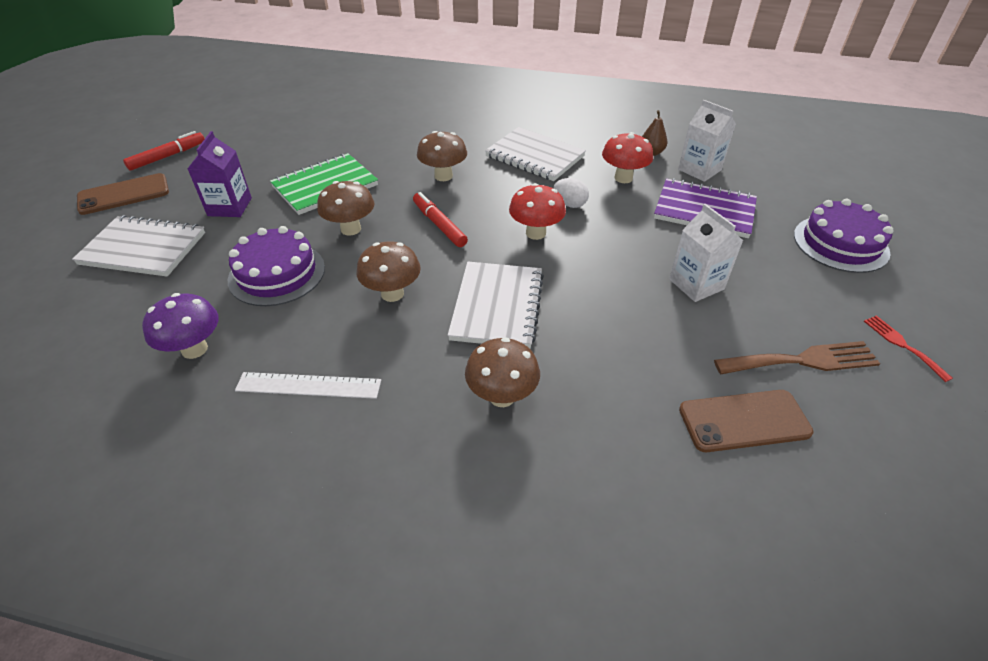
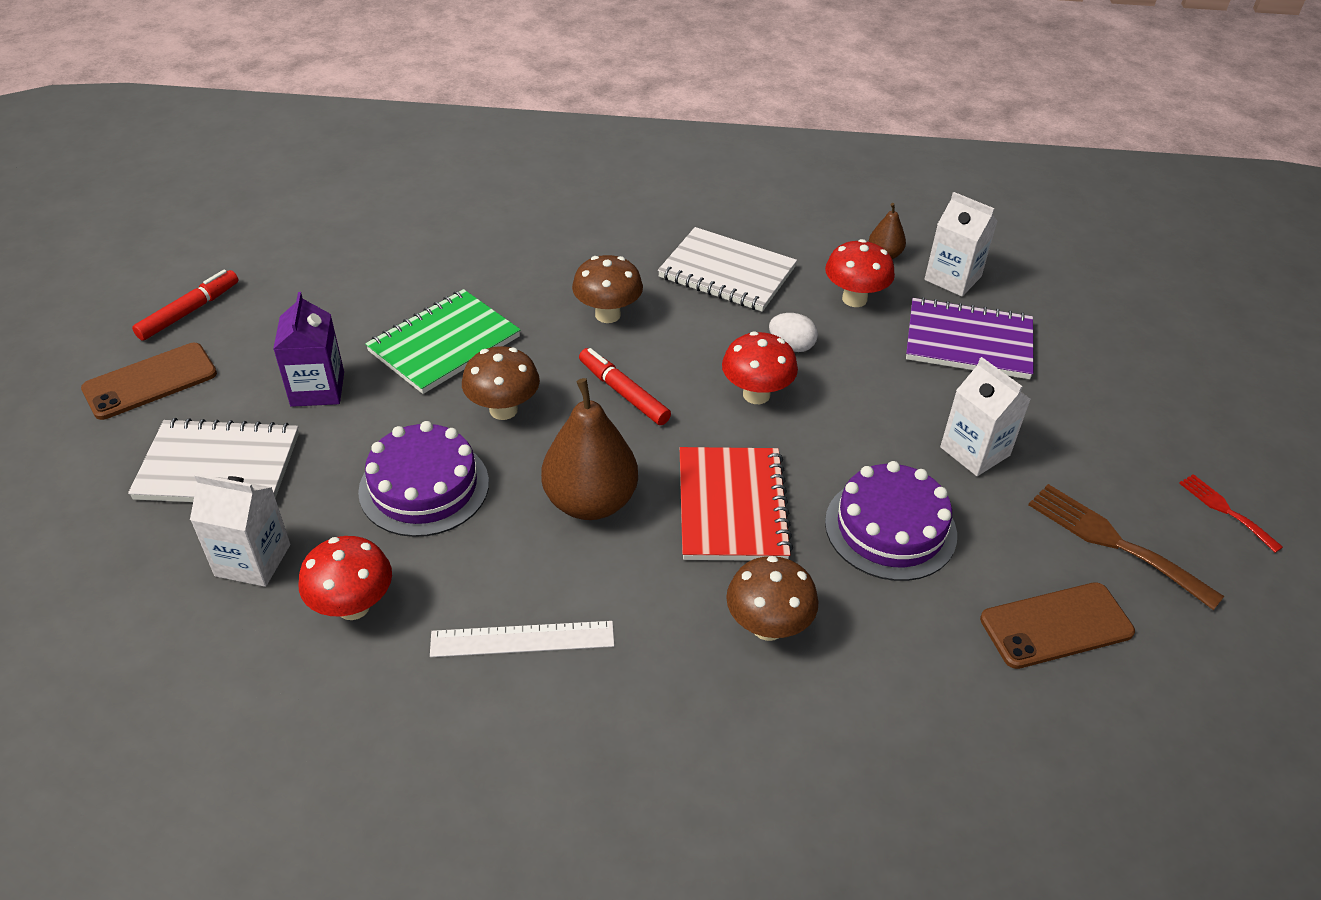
camera: 10 degrees left, 0 degrees up
purple mushroom [142,293,218,359] -> red mushroom [299,536,392,620]
brown mushroom [356,241,421,302] -> brown pear [541,378,638,520]
white notebook [448,262,544,349] -> red notebook [680,447,793,561]
brown fork [714,341,880,374] -> brown fork turned 120 degrees counterclockwise [1028,484,1224,610]
purple cake [794,199,894,273] -> purple cake moved to [825,461,957,581]
none -> white carton [190,474,290,587]

